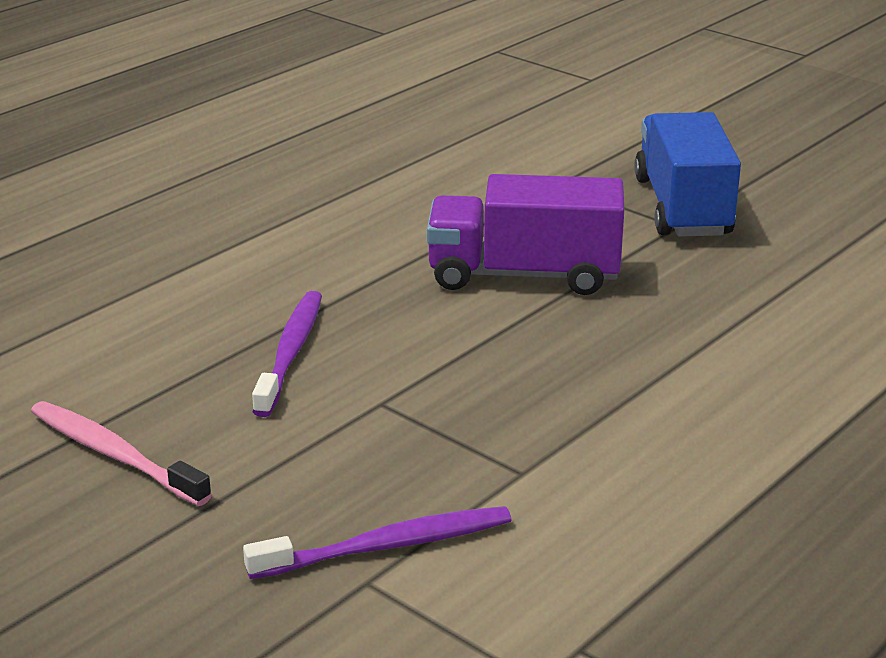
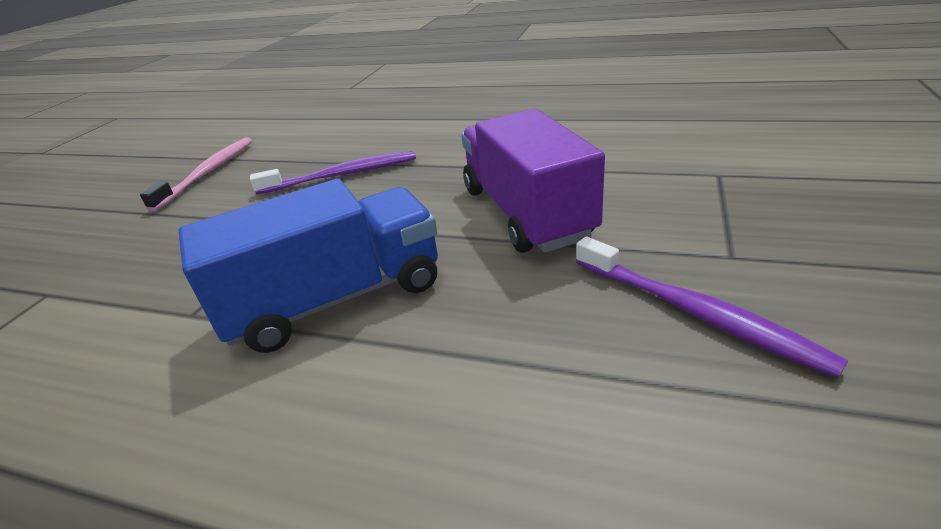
camera: 70 degrees right, 5 degrees up
purple toothbrush [243,506,511,579] -> purple toothbrush moved to [576,237,848,378]
blue truck [634,112,741,237] -> blue truck moved to [178,179,438,353]

